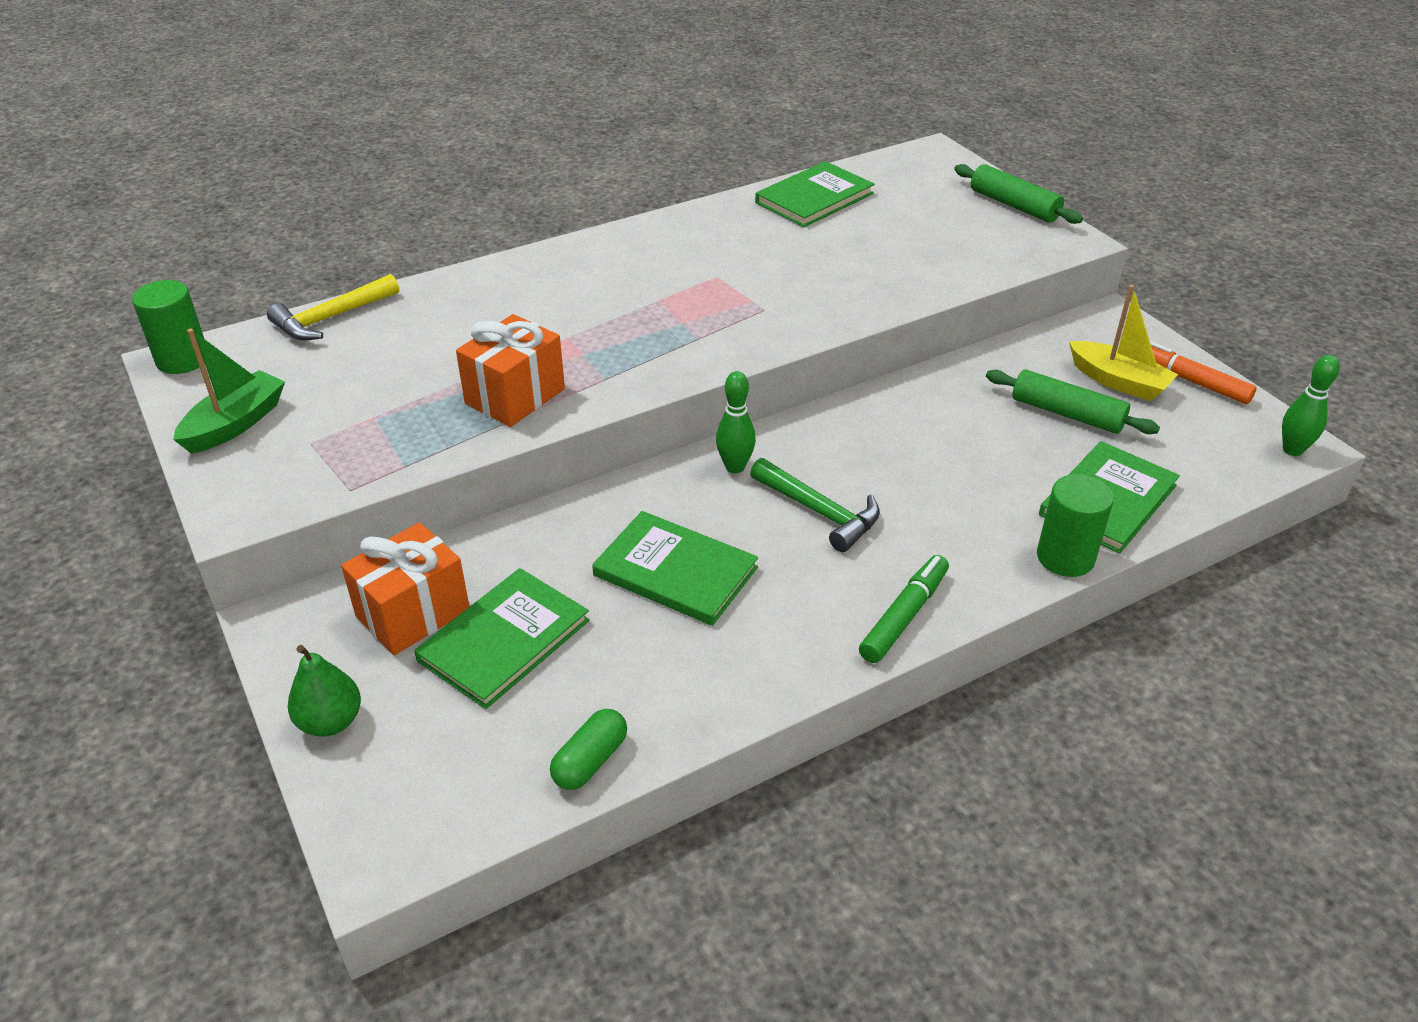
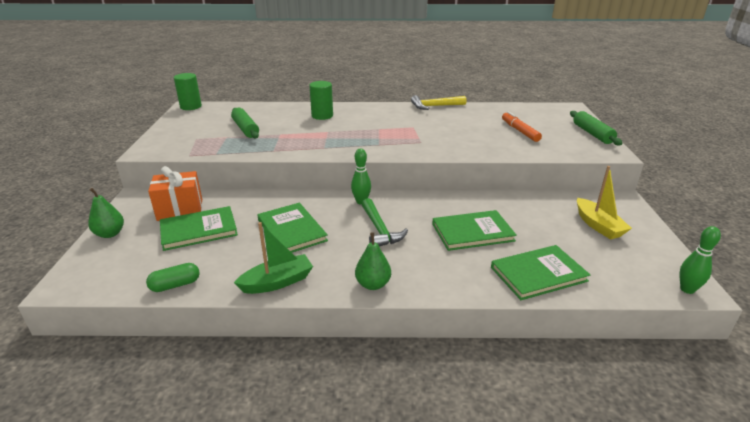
camera: 30 degrees right, 10 degrees down
green boat [173,329,285,454] -> green boat moved to [234,222,313,294]
yellow hammer [267,274,399,340] -> yellow hammer moved to [411,95,467,110]
orange gift [456,314,565,427] -> none
green book [755,161,875,227] -> green book moved to [432,210,517,251]
green marker [859,555,949,663] -> green pear [355,232,391,290]
green rolling pin [986,369,1160,434] -> green rolling pin moved to [231,108,259,139]
green cylinder [1037,474,1114,577] -> green cylinder moved to [309,81,333,120]
orange marker [1150,341,1257,404] -> orange marker moved to [502,111,542,142]

